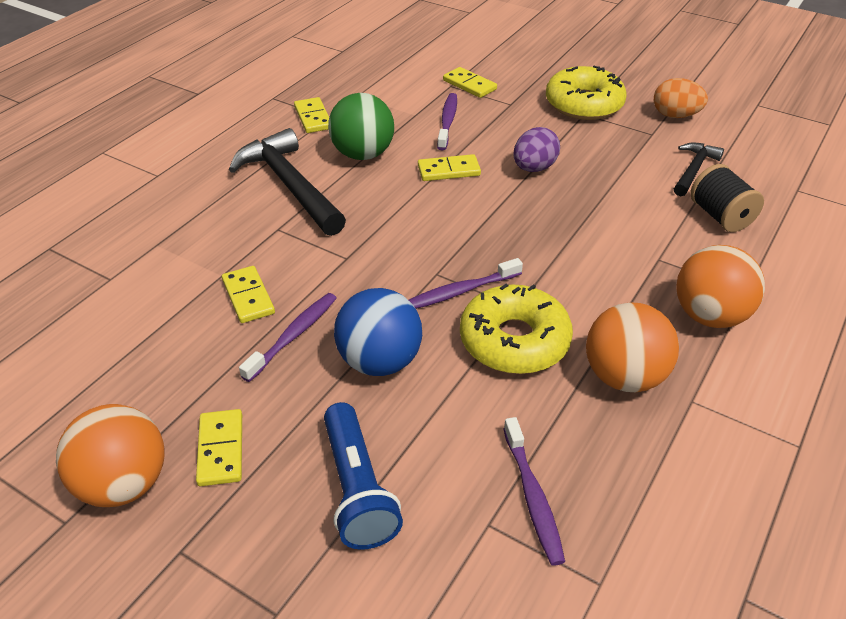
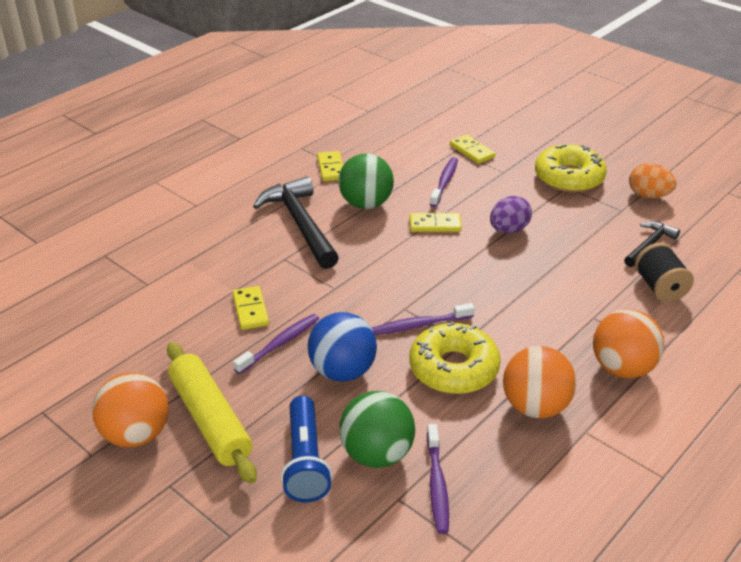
camera: 10 degrees right, 5 degrees down
yellow domino [196,409,242,486] -> yellow rolling pin [167,342,257,484]
none -> green ball [339,391,415,468]

